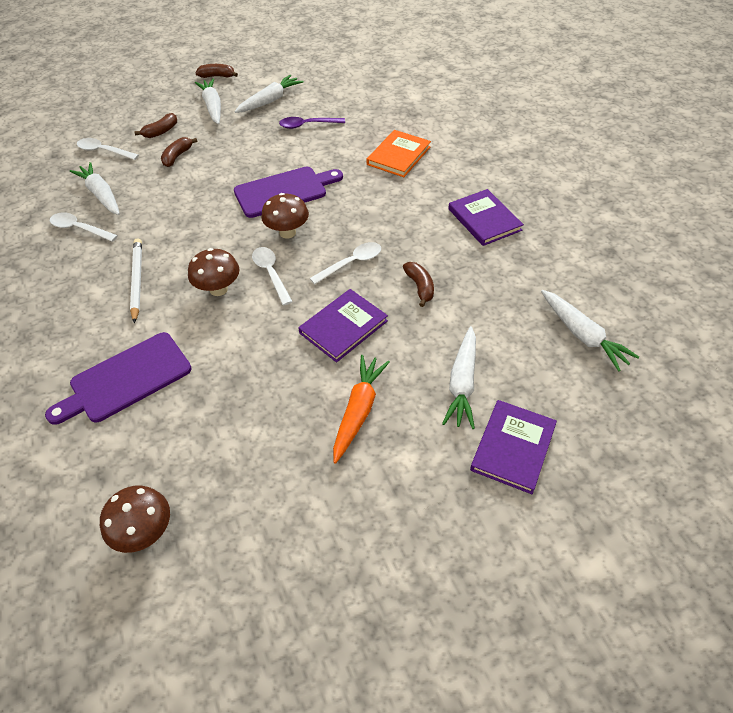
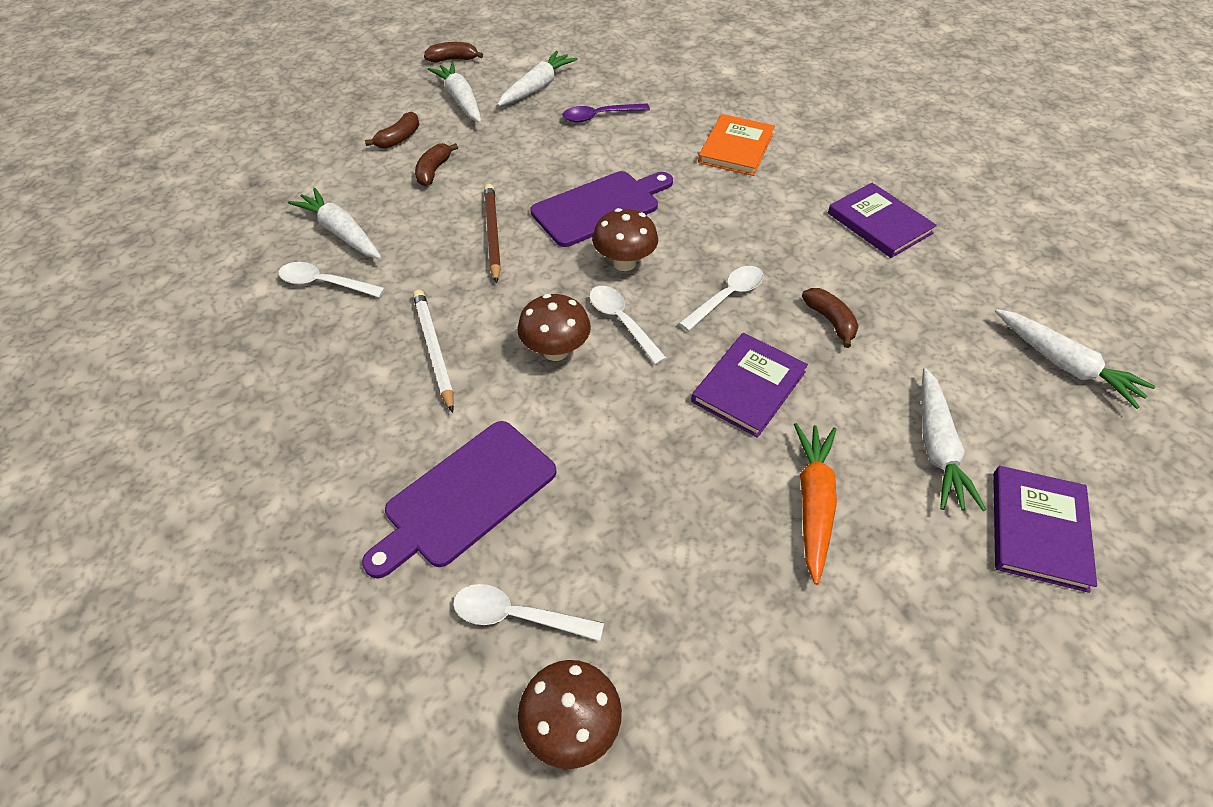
camera: 10 degrees left, 0 degrees up
white spoon [77,138,139,160] -> white spoon moved to [453,584,604,641]
none -> brown pencil [484,184,501,284]

